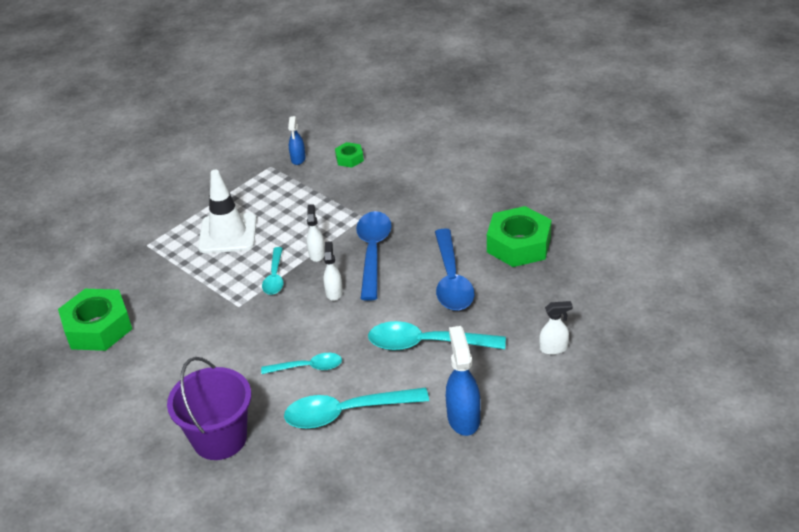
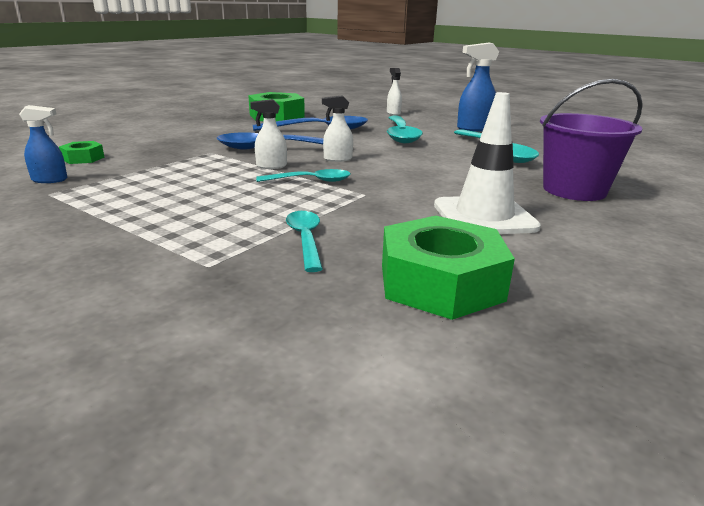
camera: 100 degrees left, 15 degrees down
white traffic cone [198,170,257,253] -> white traffic cone moved to [434,92,541,234]
turquoise spoon [261,353,342,374] -> turquoise spoon moved to [286,211,323,272]

